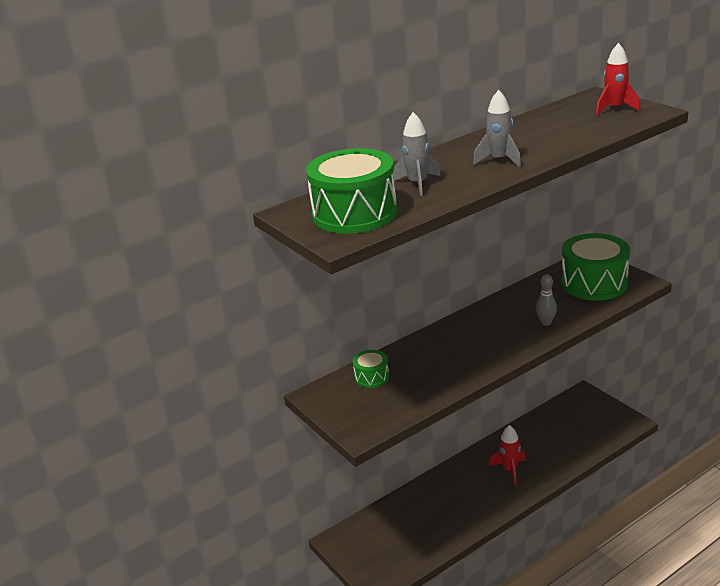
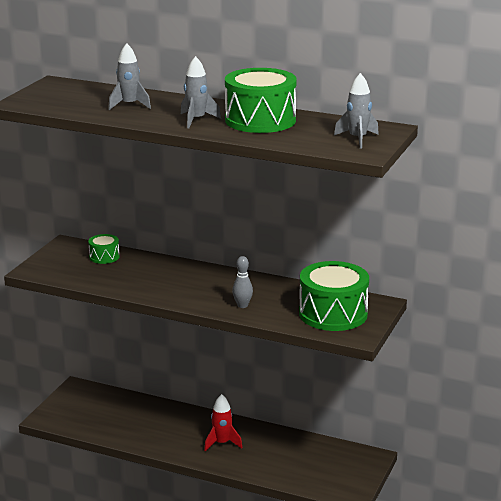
camera: 55 degrees right, 5 degrees down
green drum [306,148,397,234] -> green drum moved to [225,68,297,133]
red rocket [596,43,640,115] -> grey rocket [334,73,379,149]

